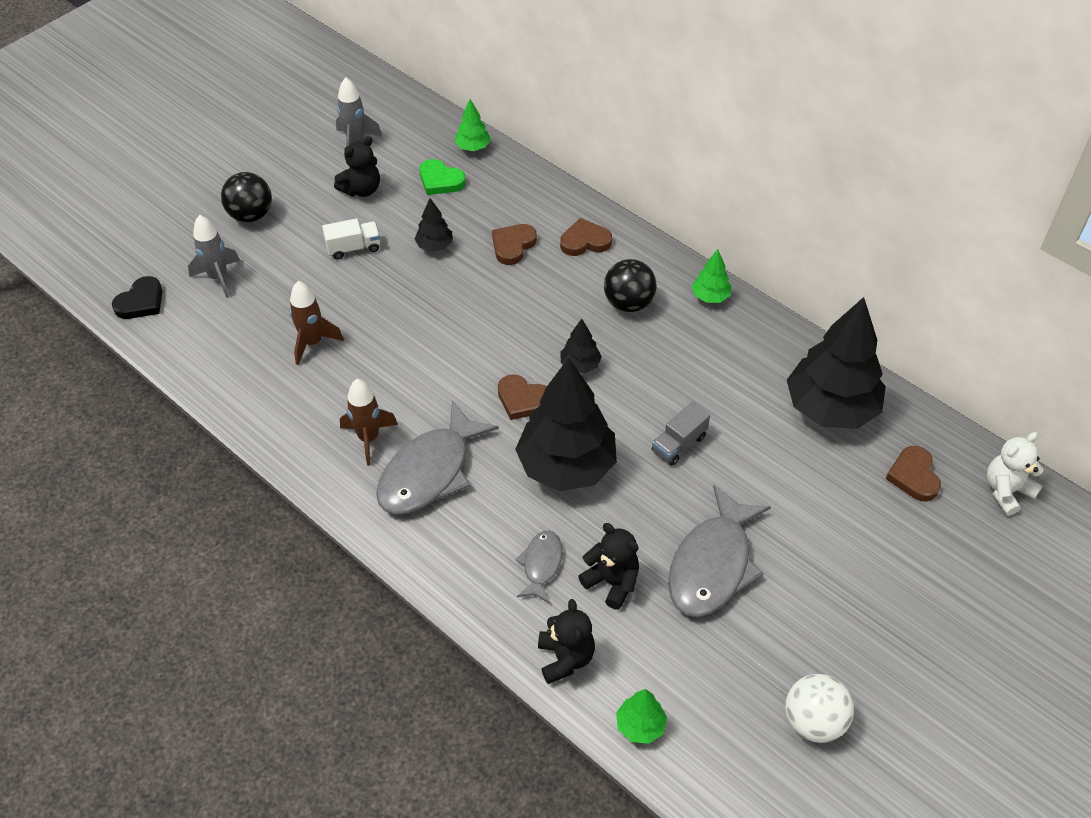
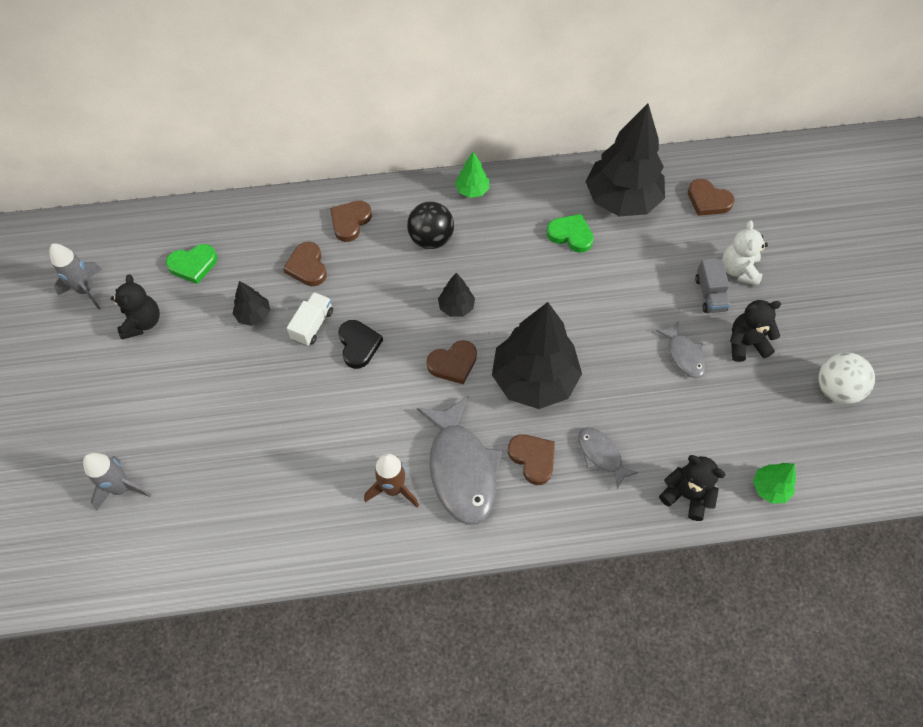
camera: 50 degrees left, 10 degrees up
black heart [112,276,163,319] -> black heart moved to [338,320,383,369]
black ball [221,172,272,222] -> none
brown rocket [289,281,344,365] -> none
white truck [322,219,380,260] -> white truck moved to [287,292,333,346]
green tree [455,99,491,151] -> none
black teddy bear [578,523,639,609] -> black teddy bear moved to [730,300,781,362]
grey truck [652,402,710,466] -> grey truck moved to [695,258,730,313]
grey fish [668,484,771,617] -> grey fish [655,321,706,378], size x0.52
white teddy bear [987,432,1044,516] -> white teddy bear moved to [722,221,768,286]
none -> brown heart [508,434,555,485]
none -> green heart [546,214,594,253]

